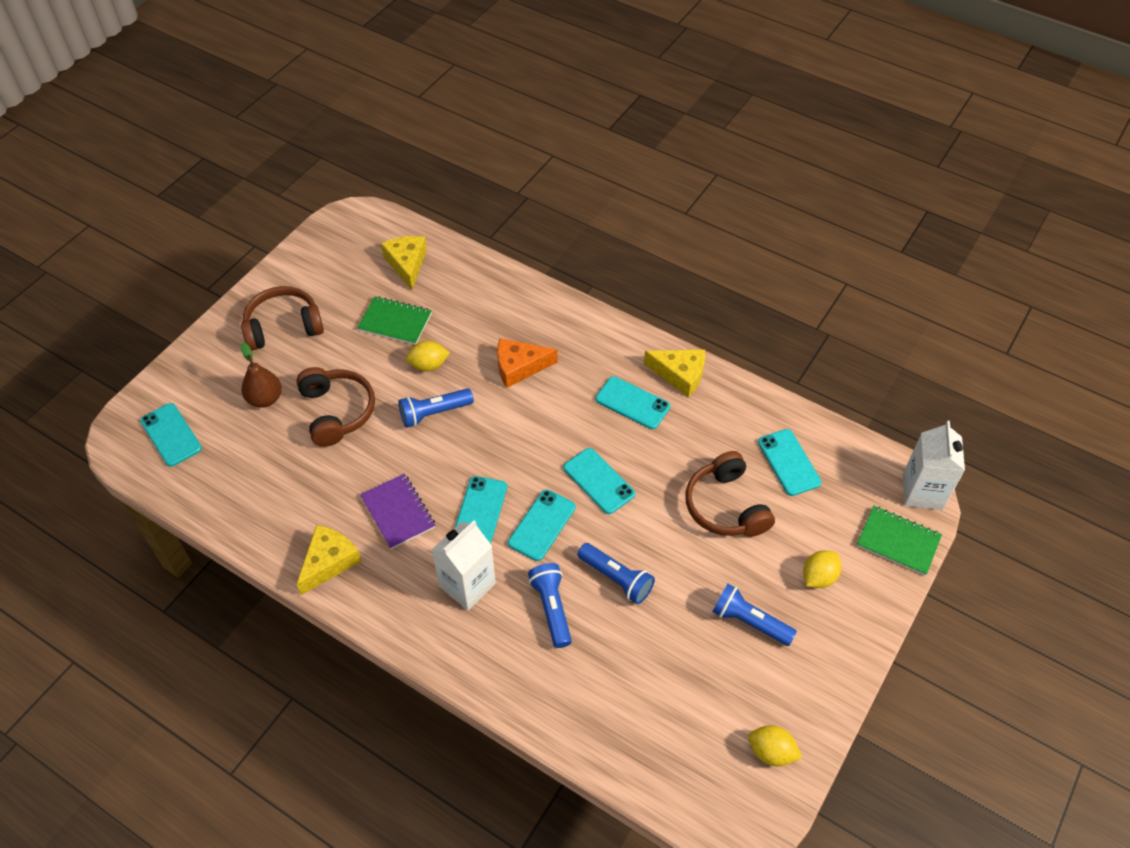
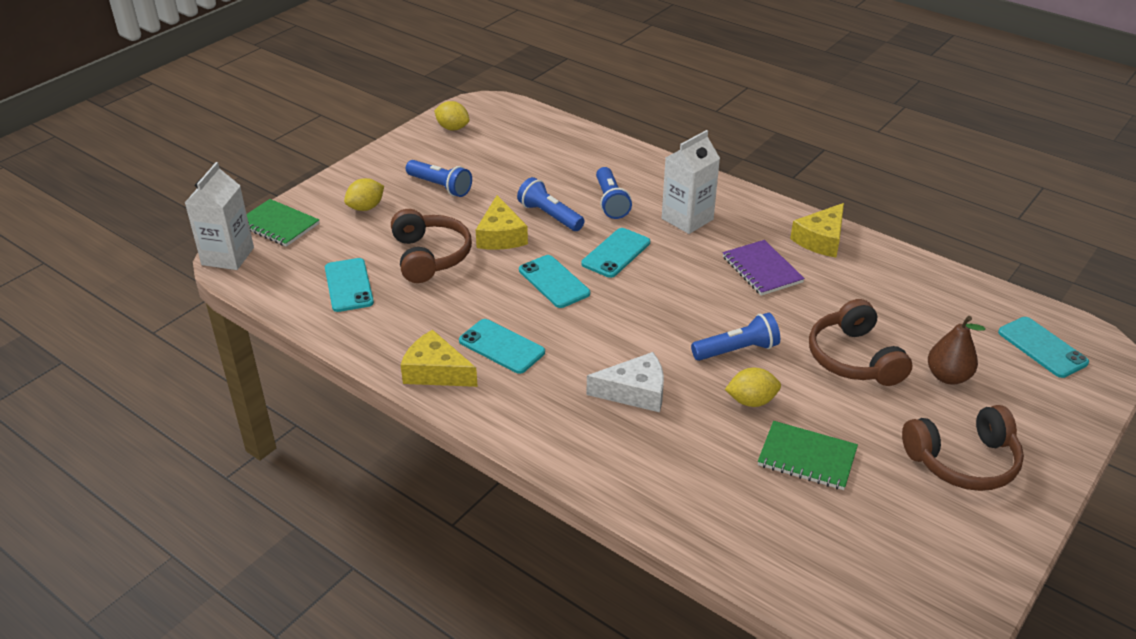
camera: 175 degrees left, 15 degrees down
yellow cheese [381,236,427,290] -> yellow cheese moved to [476,195,528,250]
turquoise phone [455,476,507,544] -> none
orange cheese [497,338,558,388] -> white cheese [587,352,664,412]

